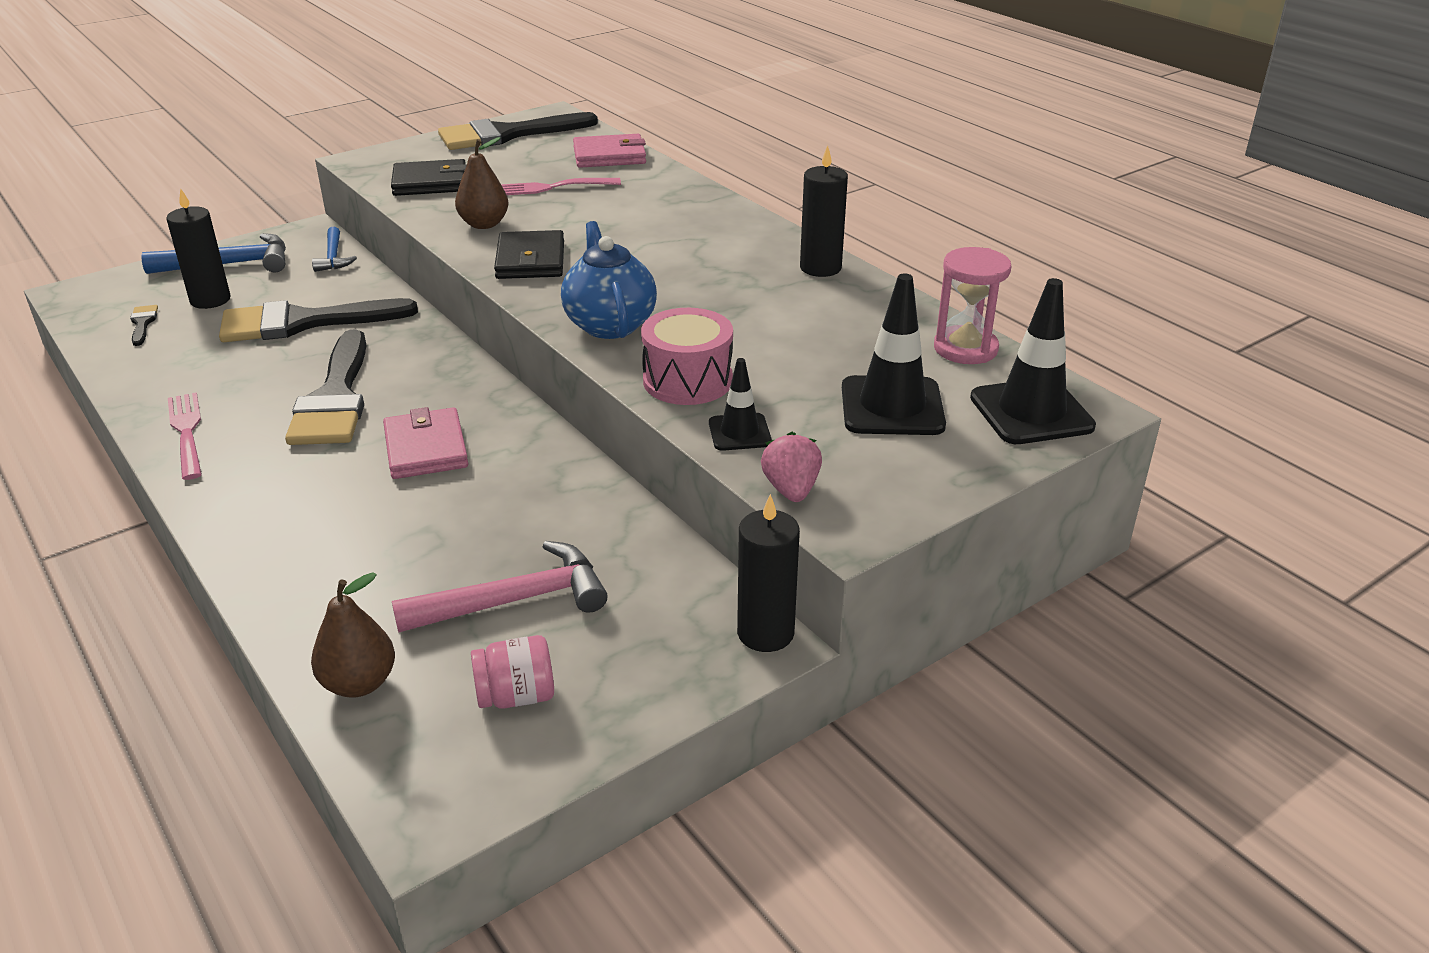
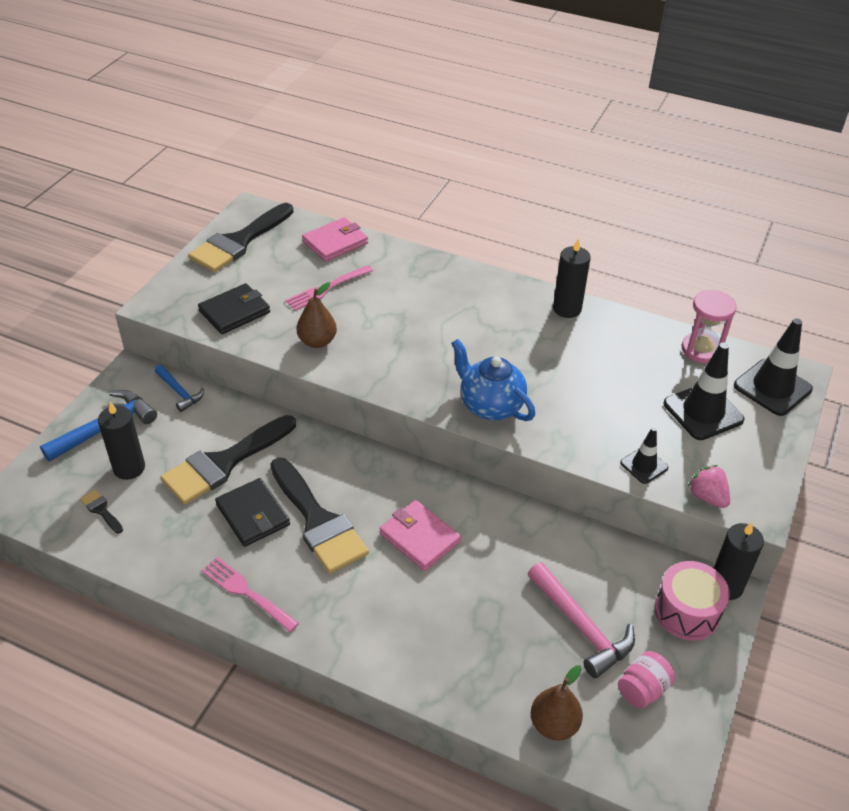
camera: 30 degrees left, 10 degrees up
pink hammer [392,541,608,633] -> pink hammer turned 105 degrees clockwise [528,562,635,678]
black wallet [494,230,564,279] -> black wallet moved to [215,478,290,547]
pink drum [641,308,733,405] -> pink drum moved to [655,561,730,641]

